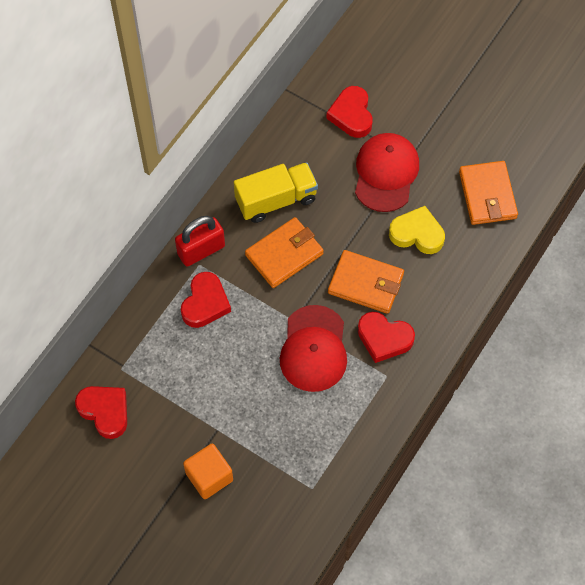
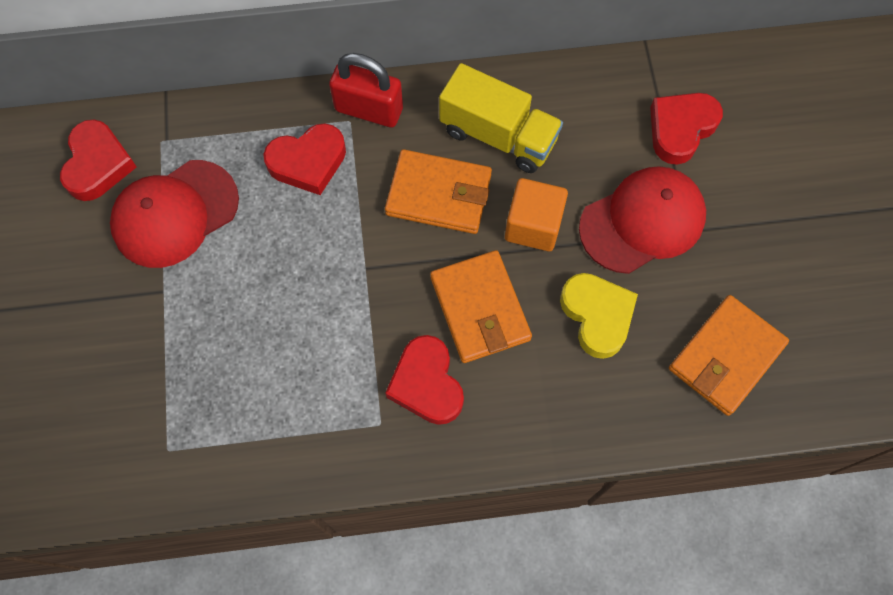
camera: 50 degrees right, 5 degrees up
orange cube [183,444,233,499] -> orange cube moved to [505,178,568,251]
red cap [280,305,347,392] -> red cap moved to [110,160,239,268]

